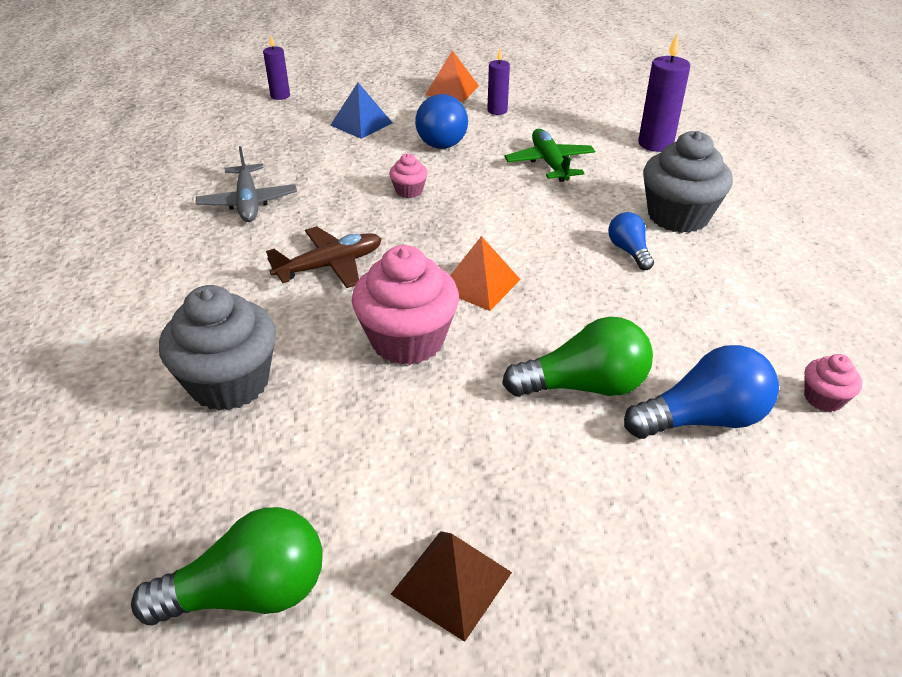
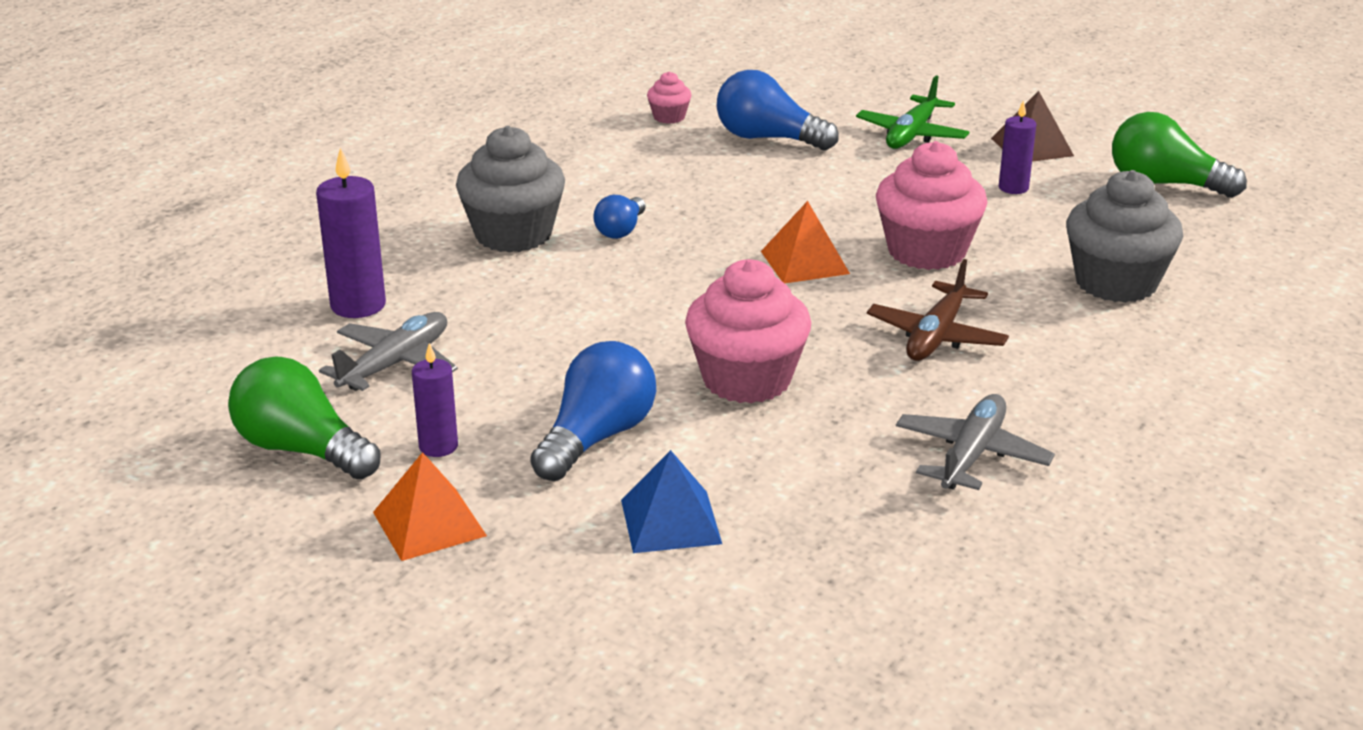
camera: 140 degrees left, 10 degrees down
purple candle [263,36,290,100] -> purple candle moved to [999,100,1036,194]
brown plane [266,226,382,288] -> brown plane turned 75 degrees counterclockwise [867,259,1009,361]
pink cupcake [389,153,428,198] -> pink cupcake [685,259,811,403], size x2.12
green light bulb [502,317,653,397] -> green light bulb moved to [228,357,381,479]
green plane [504,129,595,182] -> green plane moved to [856,75,969,149]
none -> grey plane [319,312,458,391]

